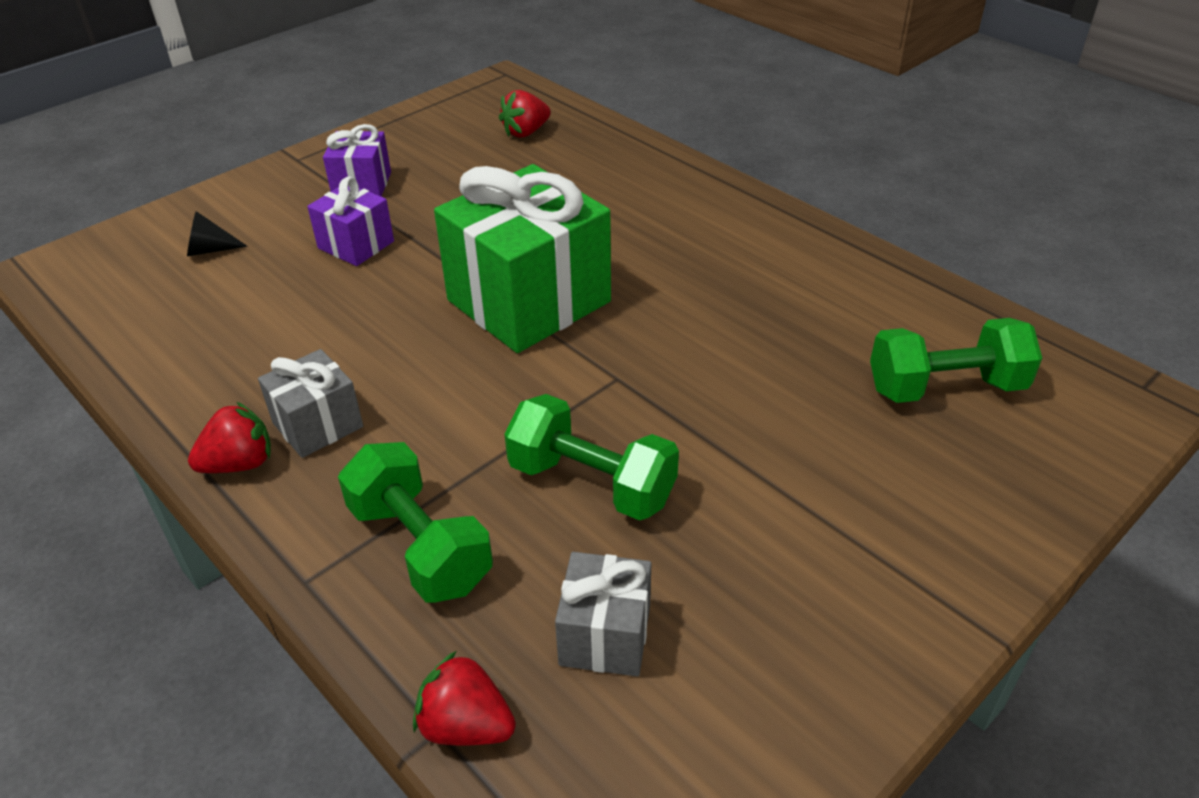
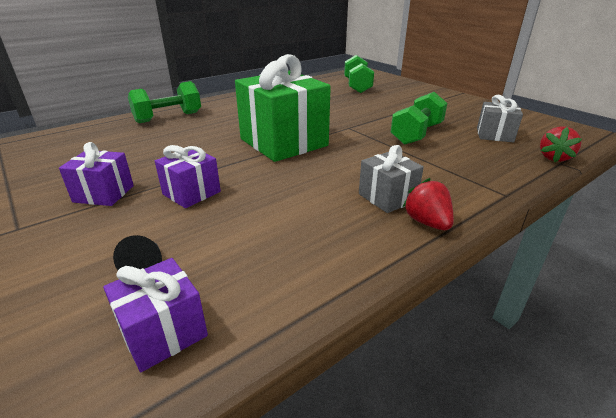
camera: 85 degrees left, 10 degrees down
green dumbbell [338,442,493,603] -> green dumbbell moved to [128,81,201,123]
red strawberry [499,90,551,138] -> none
none -> purple gift [103,258,208,372]

